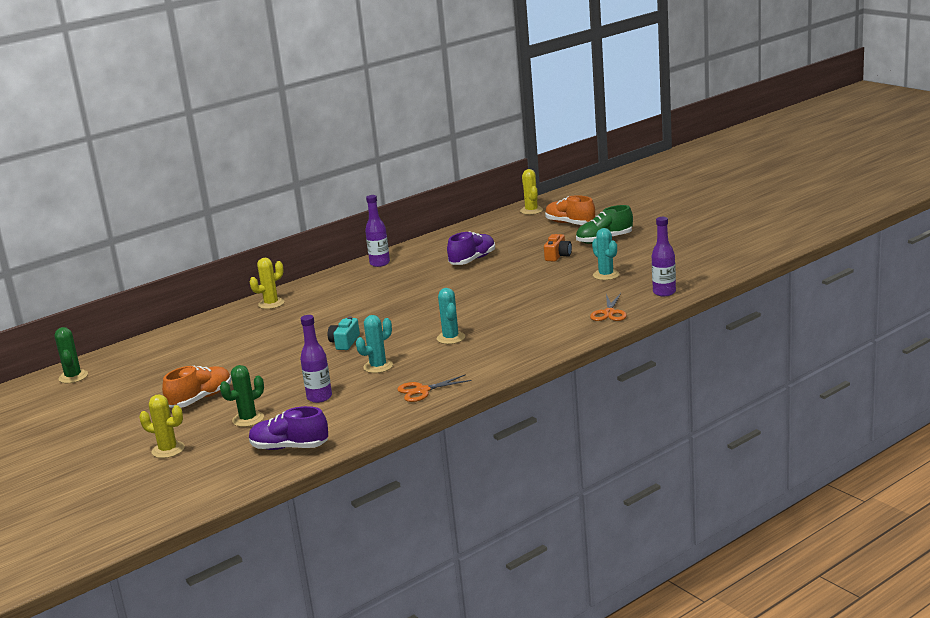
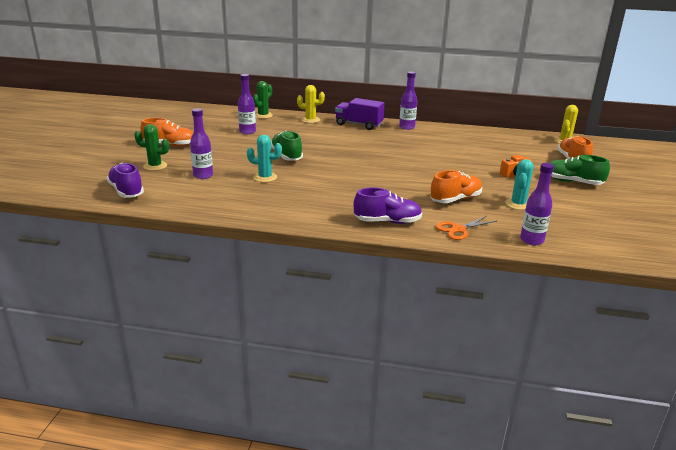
camera: 45 degrees right, 5 degrees up
green cactus [54,327,88,383] -> green cactus moved to [253,81,273,119]
yellow cactus [139,394,185,458] -> none
turquoise camera [328,316,360,350] -> green shoe [271,131,303,161]
orange scissors [397,374,472,402] -> none
turquoise cactus [437,288,465,344] -> none
purple shoe [447,231,495,265] -> purple shoe moved to [354,187,422,224]
none -> purple bottle [238,74,256,134]
none -> purple truck [335,98,385,130]
none -> orange shoe [430,170,482,203]

